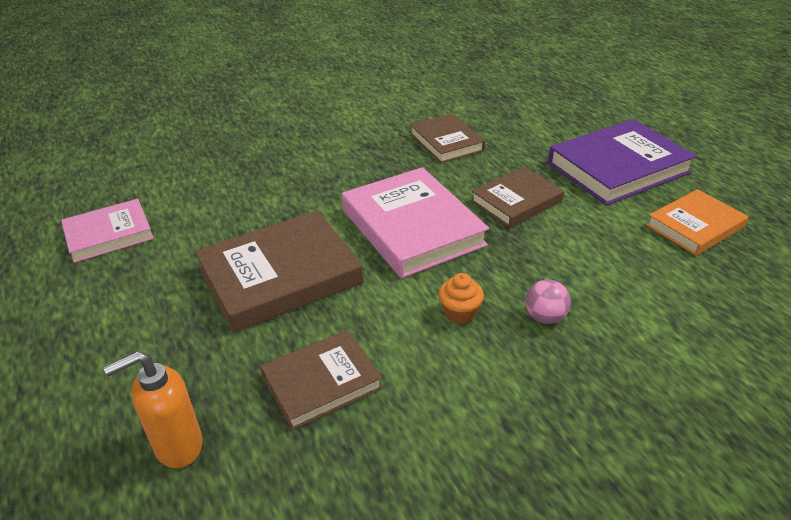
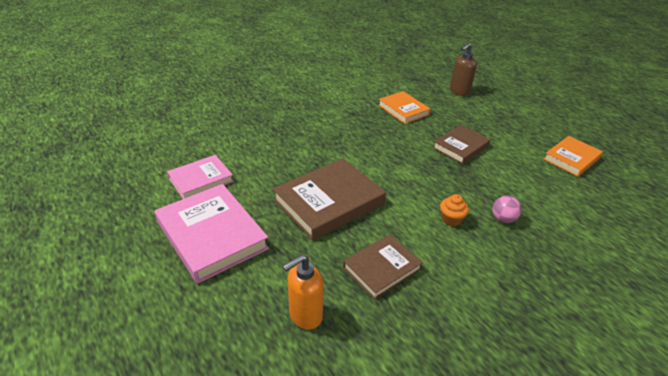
camera: 10 degrees left, 0 degrees up
pink book [342,167,489,278] -> pink book moved to [155,184,269,284]
brown book [410,114,485,163] -> orange book [378,91,431,124]
purple book [548,119,697,205] -> none
none -> brown soap dispenser [450,43,477,96]

